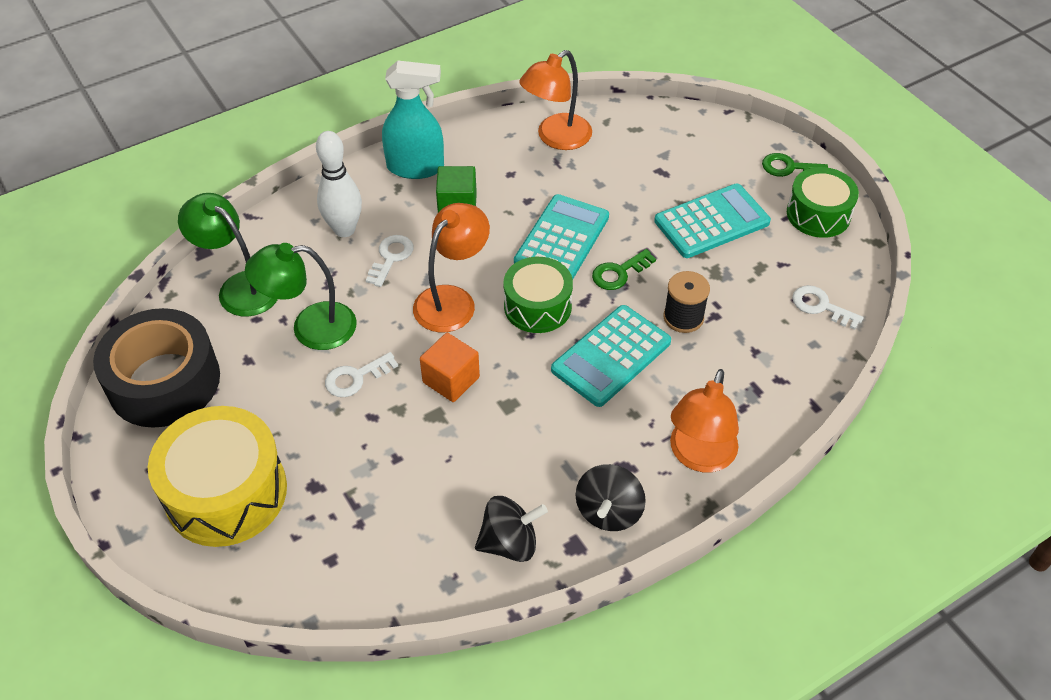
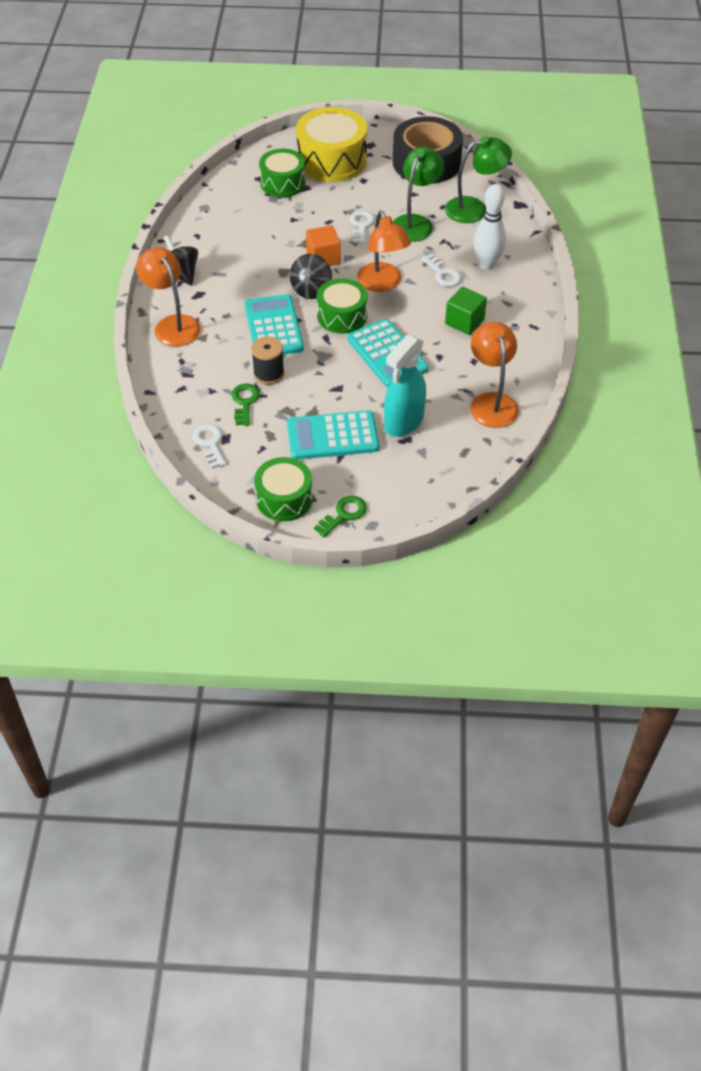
camera: 125 degrees right, 0 degrees up
turquoise spray bottle [382,60,444,179] -> turquoise spray bottle moved to [384,334,426,437]
black spinning top [475,496,548,562] -> black spinning top moved to [290,254,332,299]
green key [592,249,656,290] -> green key moved to [232,384,260,426]
turquoise calculator [654,184,771,258] -> turquoise calculator turned 75 degrees clockwise [287,410,379,460]
white key [792,285,863,330] -> white key turned 90 degrees counterclockwise [193,424,226,468]
none -> green drum [259,149,306,197]

